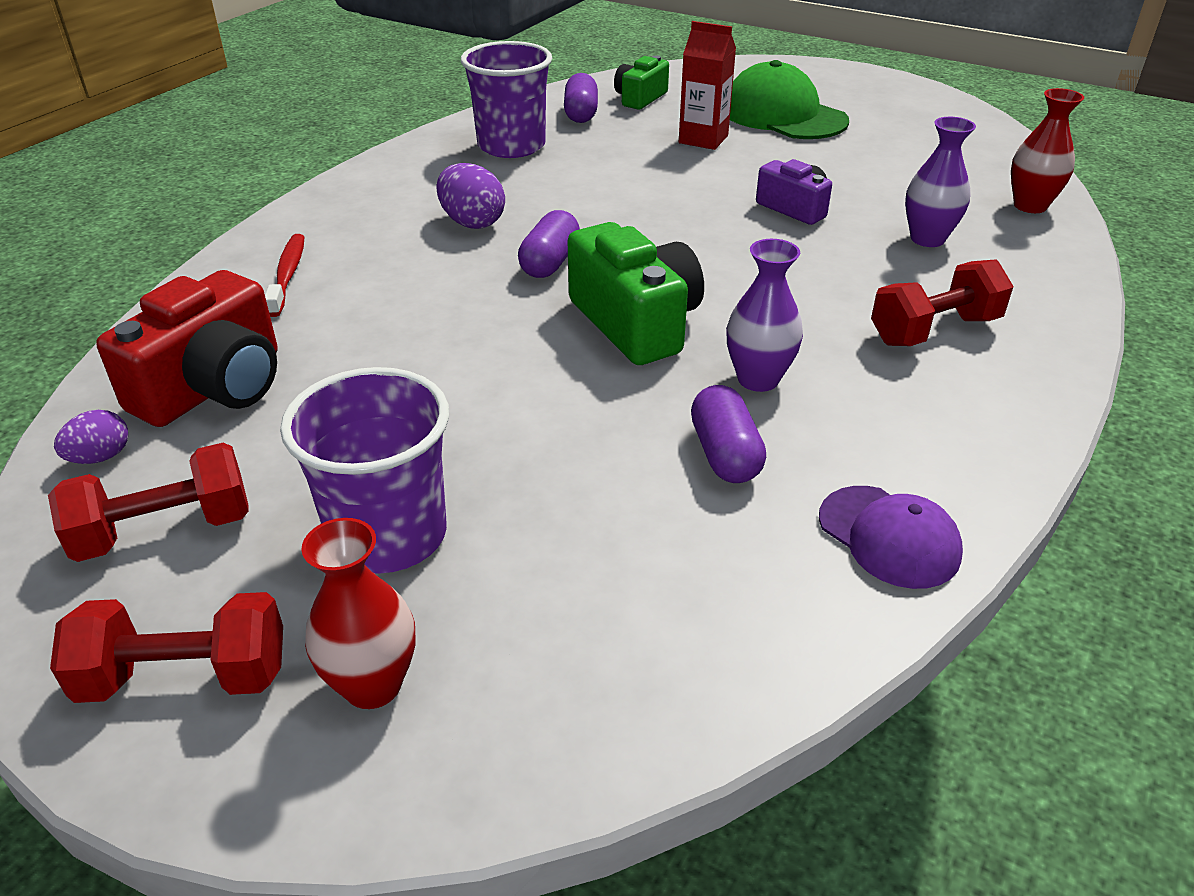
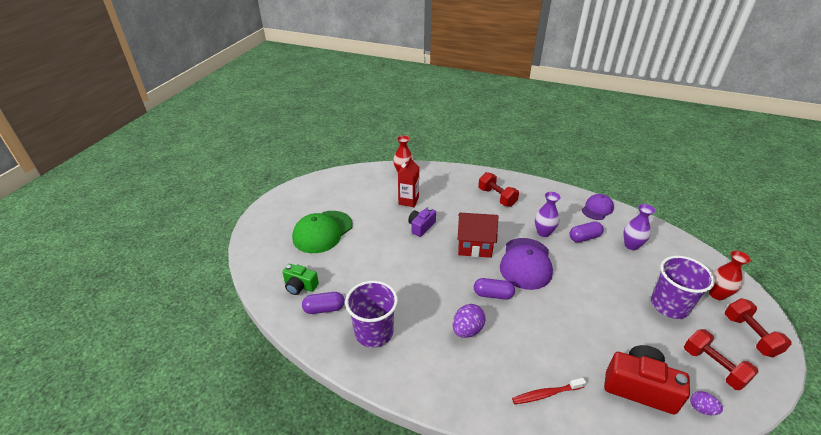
camera: 100 degrees left, 0 degrees up
green camera [568,222,704,365] -> purple cap [500,238,553,290]
red carton [679,21,736,150] -> red carton moved to [398,156,419,207]
purple vase [905,117,976,247] -> purple vase moved to [623,204,655,250]
none -> red house [457,213,498,258]

